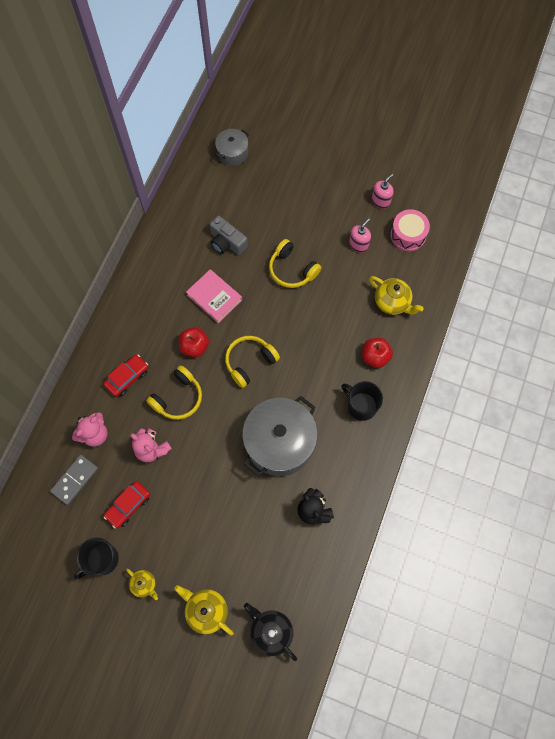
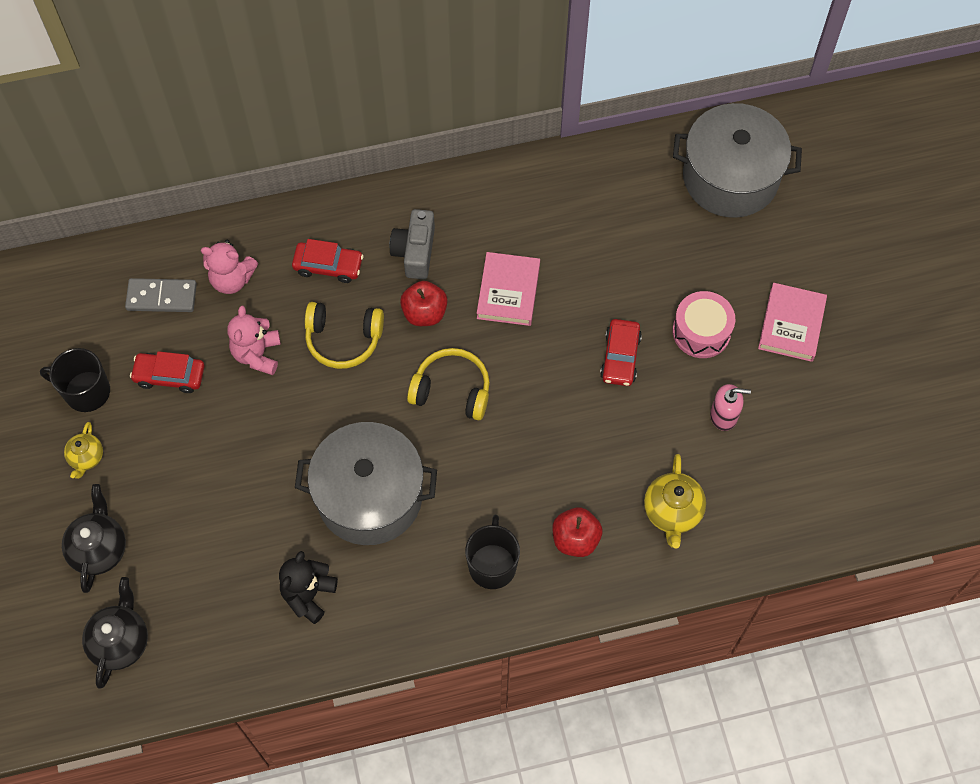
camera: 55 degrees right, 5 degrees down
yellow teapot [174,585,234,636] -> black teapot [62,484,126,593]
grey camera [210,216,248,255] -> grey camera moved to [389,209,435,279]
grey pot [215,129,249,166] -> grey pot [673,103,802,218], size x1.92
yellow headphones [269,239,321,288] -> red car [600,319,642,386]
pink soap dispenser [372,173,394,209] -> none
pink drum [390,209,430,251] -> pink drum moved to [672,291,735,358]
none -> pink book [758,283,827,362]

